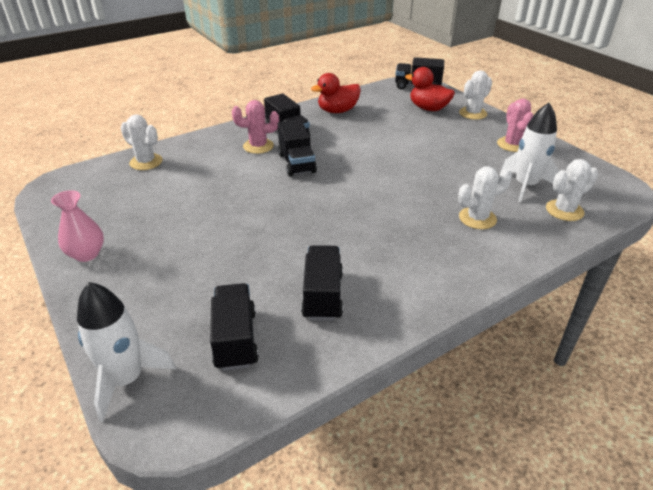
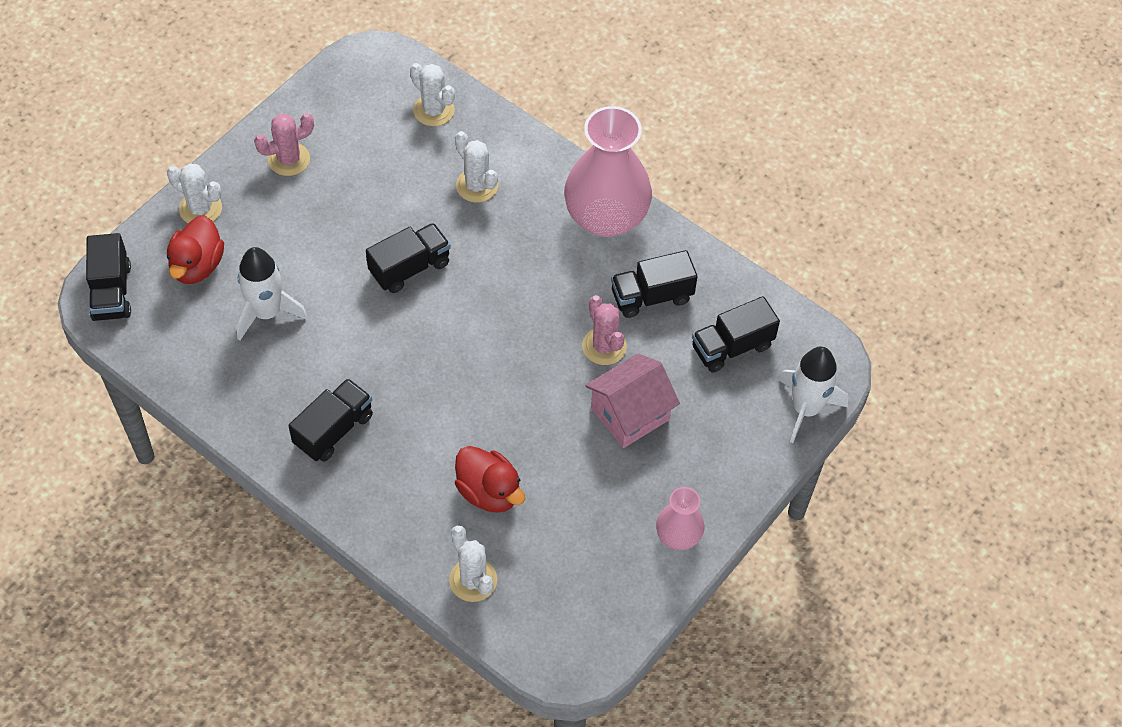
camera: 110 degrees left, 20 degrees up
white cactus [121,114,163,170] -> white cactus turned 45 degrees counterclockwise [449,526,497,602]
pink cactus [232,100,279,154] -> pink cactus moved to [582,295,627,365]
black truck [278,119,317,177] -> black truck moved to [366,223,451,293]
red duck [311,73,361,113] -> red duck moved to [455,446,525,513]
white rocket [501,103,559,202] -> white rocket moved to [237,247,308,341]
none -> pink vase [564,106,652,237]
none -> pink house [585,354,680,448]

